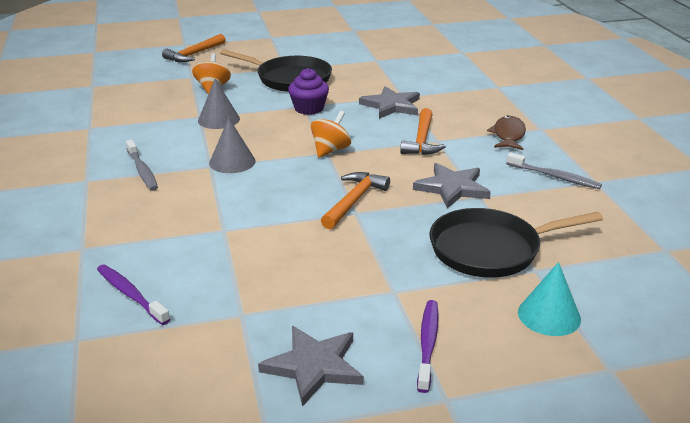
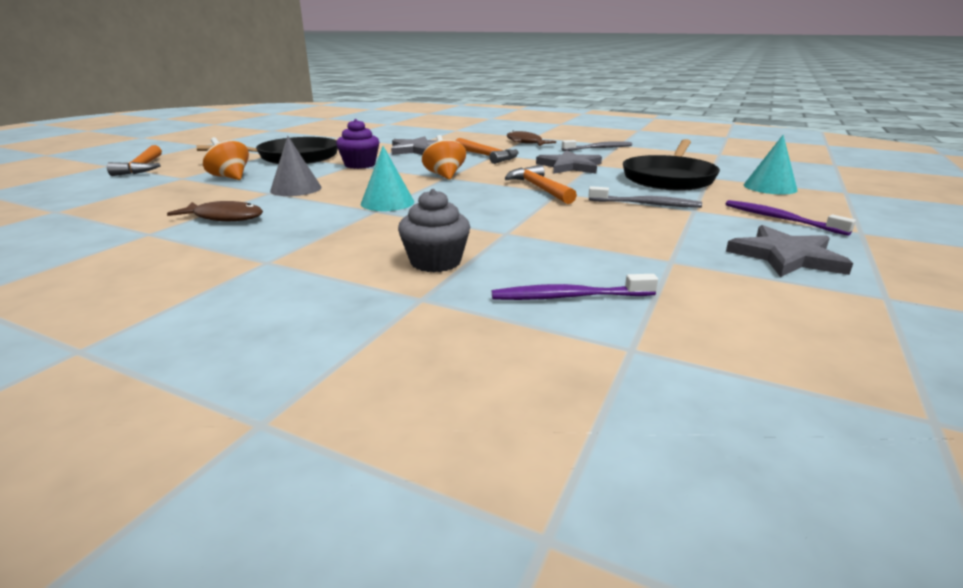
camera: 50 degrees left, 5 degrees down
grey toothbrush [126,139,158,191] -> grey toothbrush moved to [588,186,702,208]
grey cone [209,118,256,173] -> turquoise cone [361,146,414,211]
none -> brown fish [167,201,263,221]
none -> grey cupcake [398,189,470,272]

